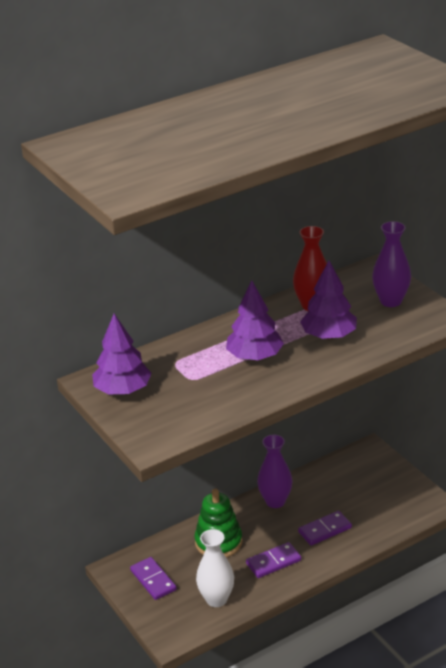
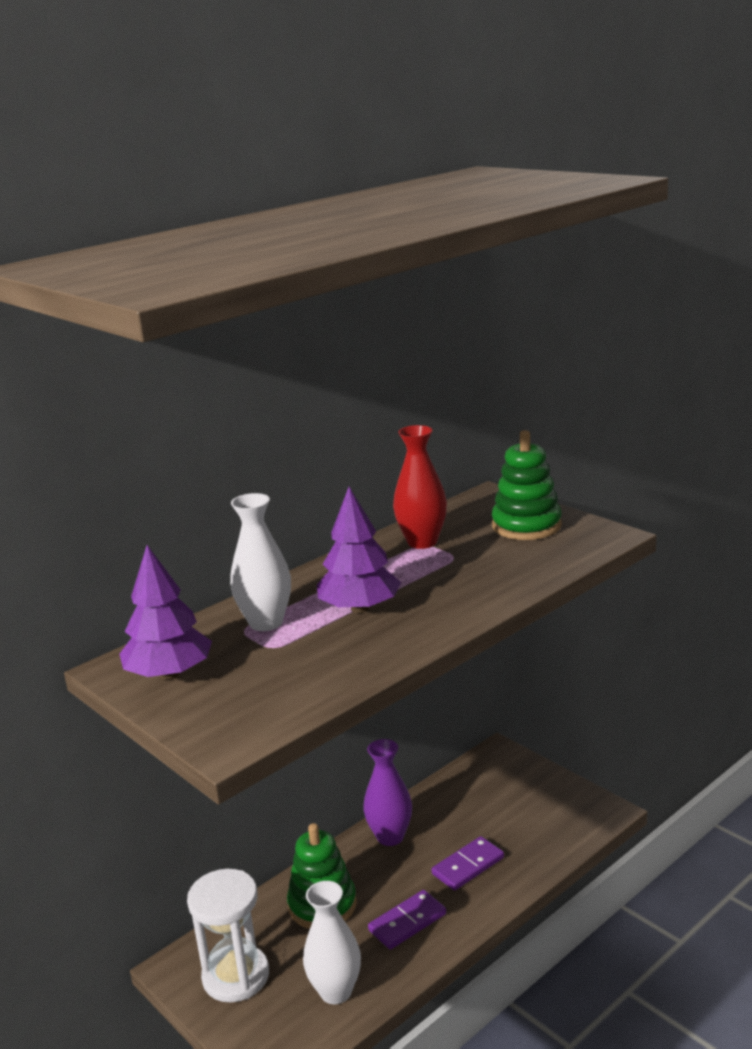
camera: 10 degrees left, 10 degrees down
purple domino [130,557,177,600] -> white hourglass [187,869,269,1003]
purple tree [300,261,357,339] -> none
purple vase [372,221,411,307] -> green stacking toy [492,430,562,540]
none -> white vase [230,493,291,631]

